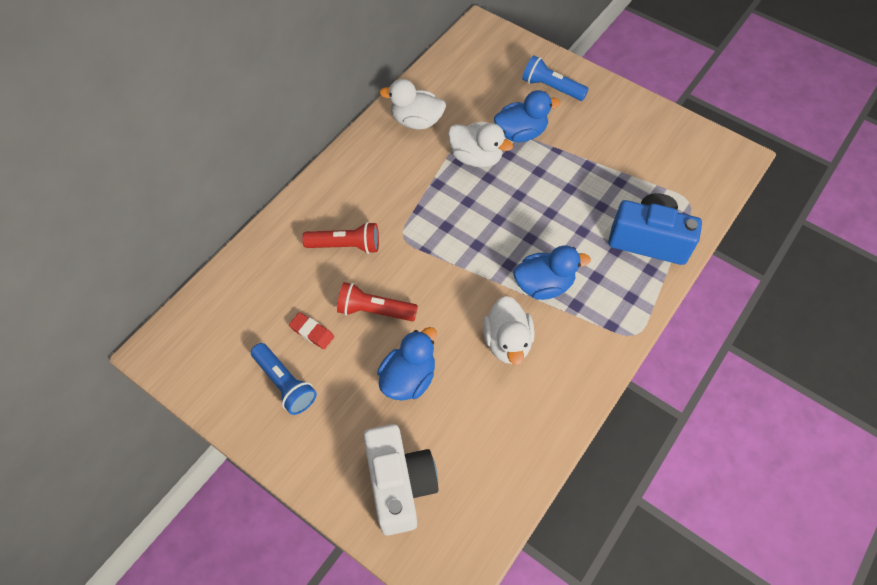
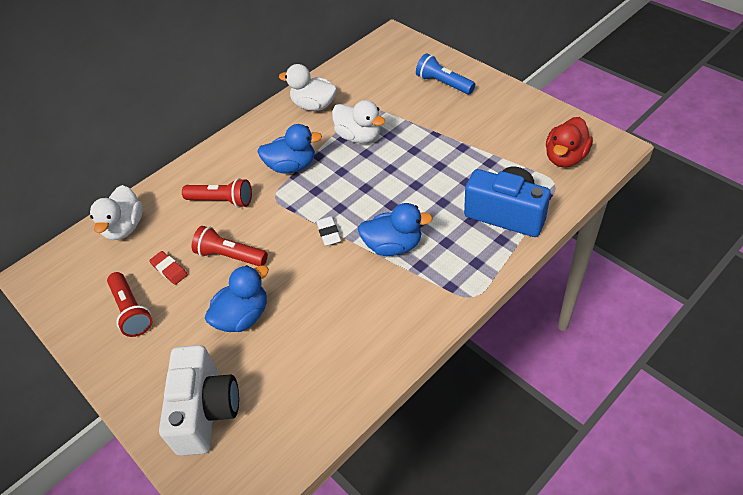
camera: 15 degrees right, 10 degrees down
blue flashlight [251,343,317,415] -> red flashlight [107,272,152,337]
white duck [483,296,534,365] -> white duck moved to [90,185,143,240]
blue duck [494,90,560,142] -> blue duck moved to [257,124,322,173]
none -> white eraser [316,216,341,246]
none -> red duck [546,117,593,167]

